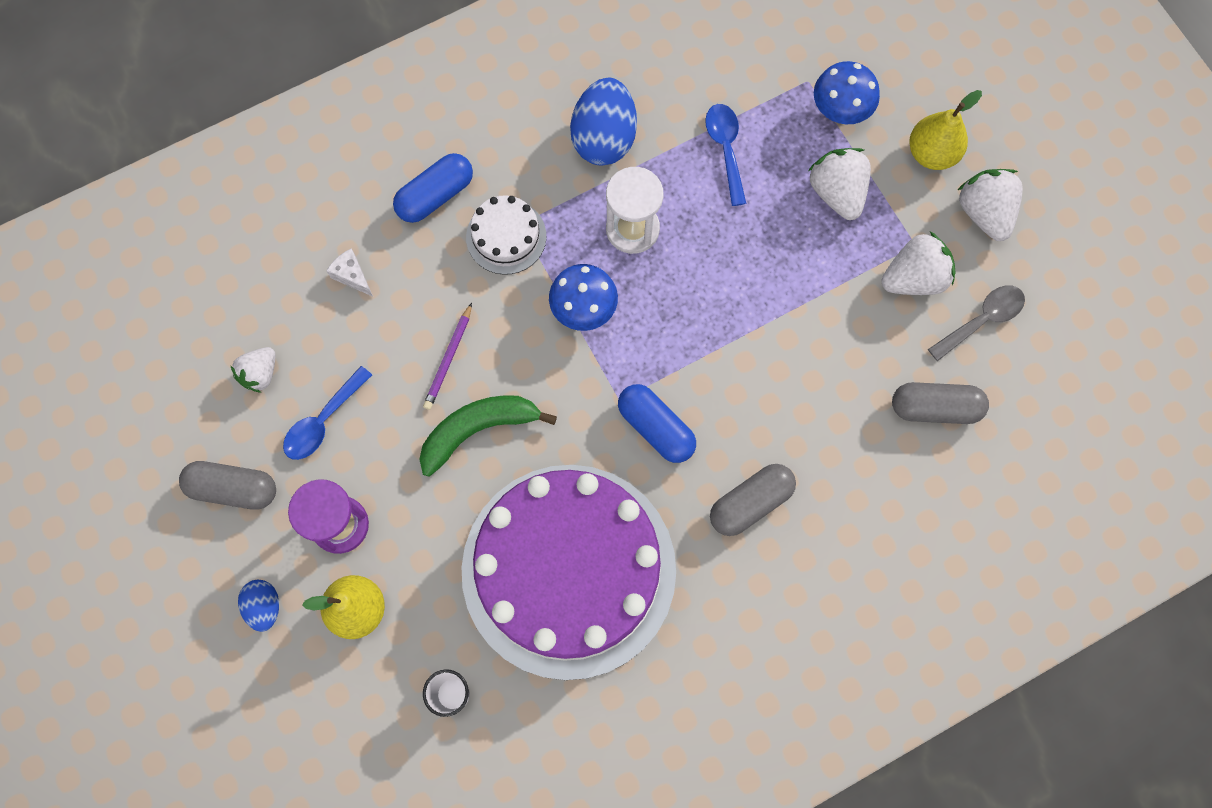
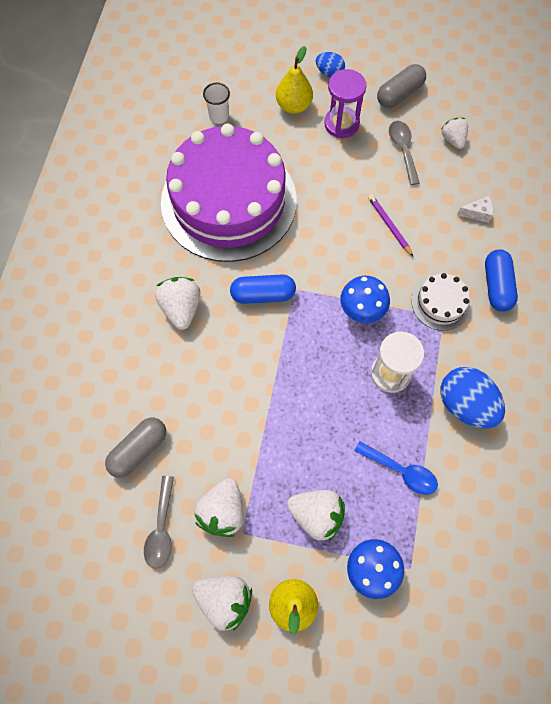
camera: 130 degrees right, 5 degrees down
blue spoon [283,366,372,460] -> grey spoon [389,121,420,185]
green banana [419,395,557,477] -> none
grey capsule [710,464,796,536] -> white strawberry [155,277,200,330]

